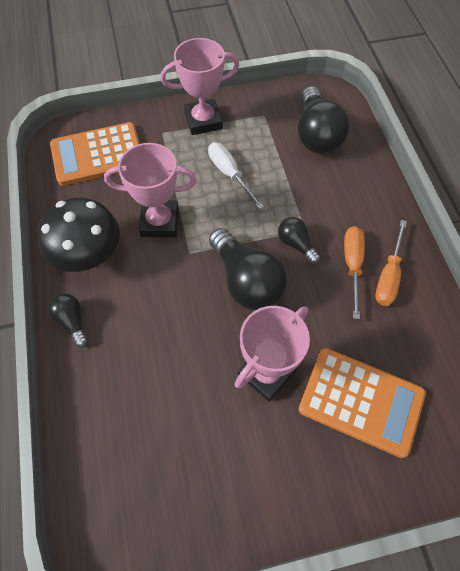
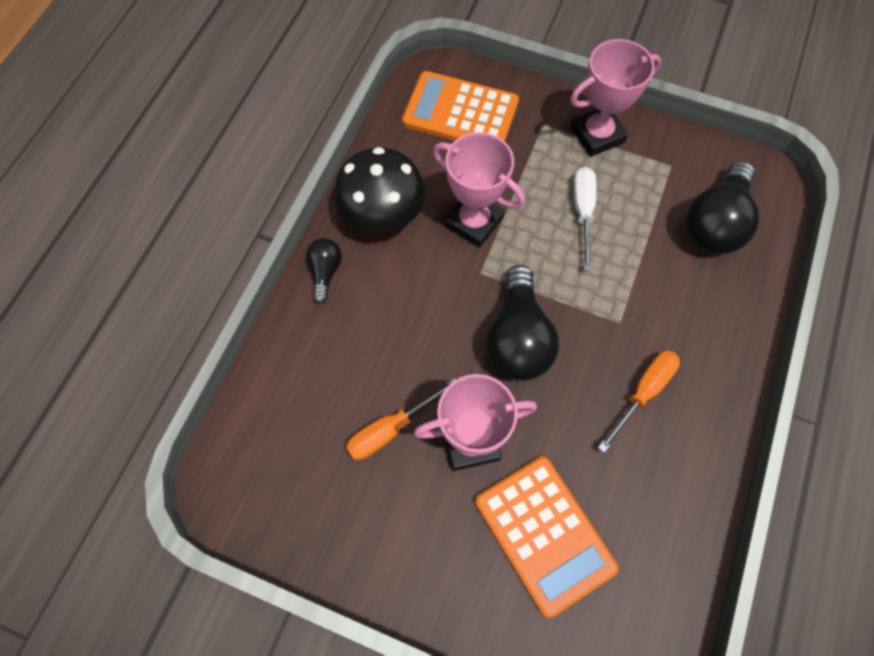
camera: 35 degrees right, 5 degrees up
pink trophy [160,38,239,135] -> pink trophy turned 45 degrees counterclockwise [570,39,661,157]
black light bulb [278,217,320,264] -> none
orange screwdriver [375,220,407,306] -> orange screwdriver moved to [346,378,456,460]

